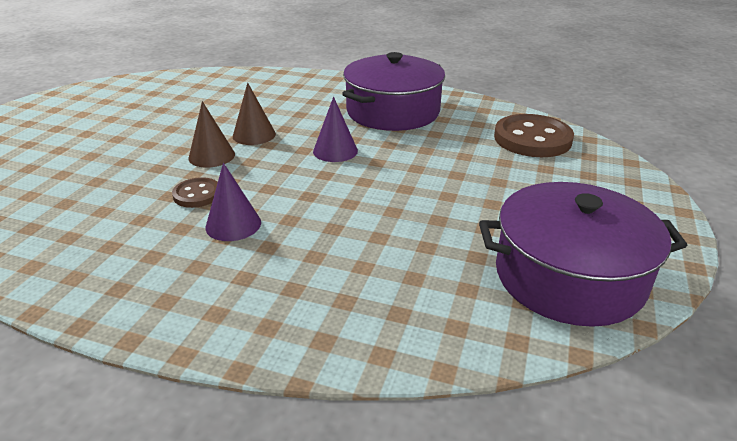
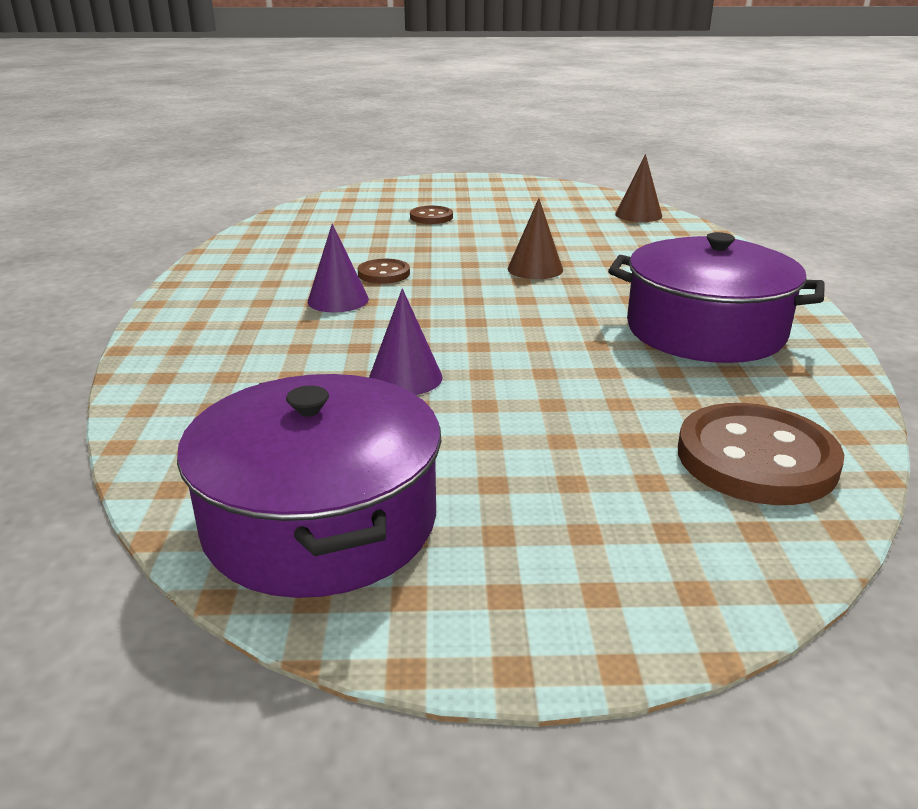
camera: 70 degrees right, 5 degrees down
brown cone [189,101,235,168] -> brown cone moved to [615,154,662,222]
purple cone [313,97,358,162] -> purple cone moved to [369,288,443,395]
none -> brown button [410,206,453,224]

